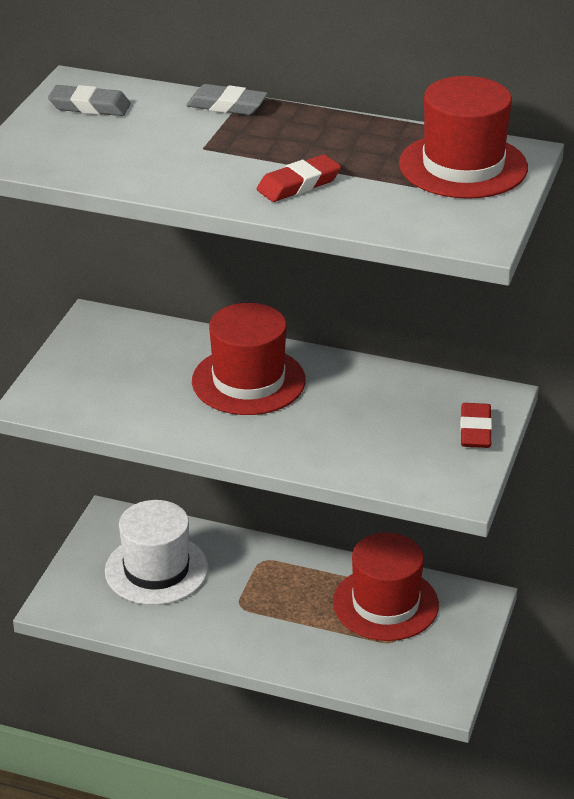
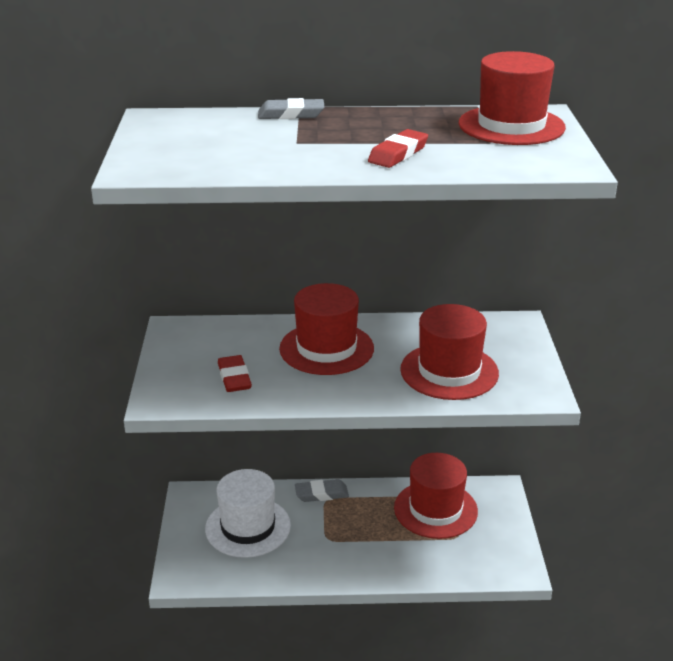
camera: 20 degrees left, 5 degrees down
grey eraser [48,85,131,116] -> grey eraser moved to [295,479,349,502]
red eraser [460,403,492,448] -> red eraser moved to [218,355,252,392]
none -> red hat [400,304,499,400]

